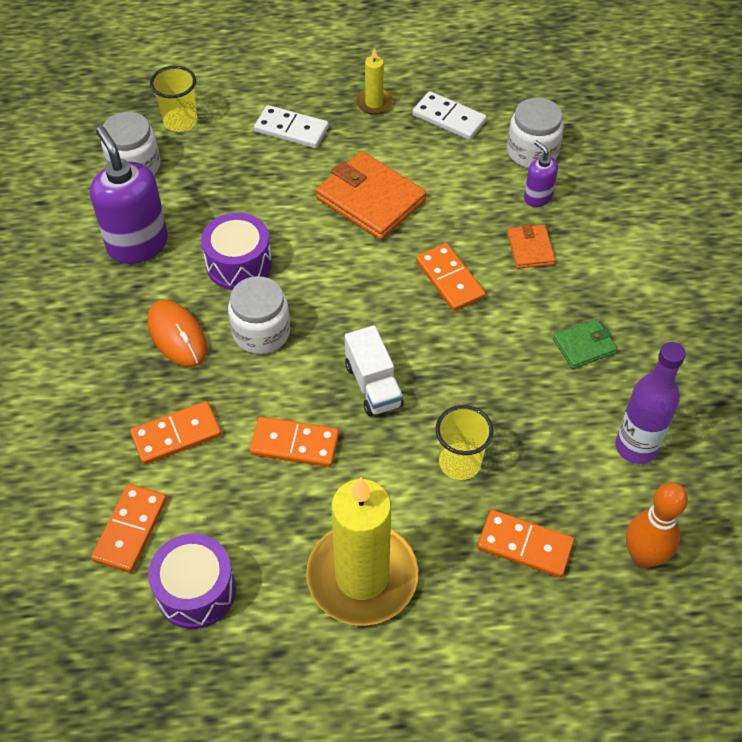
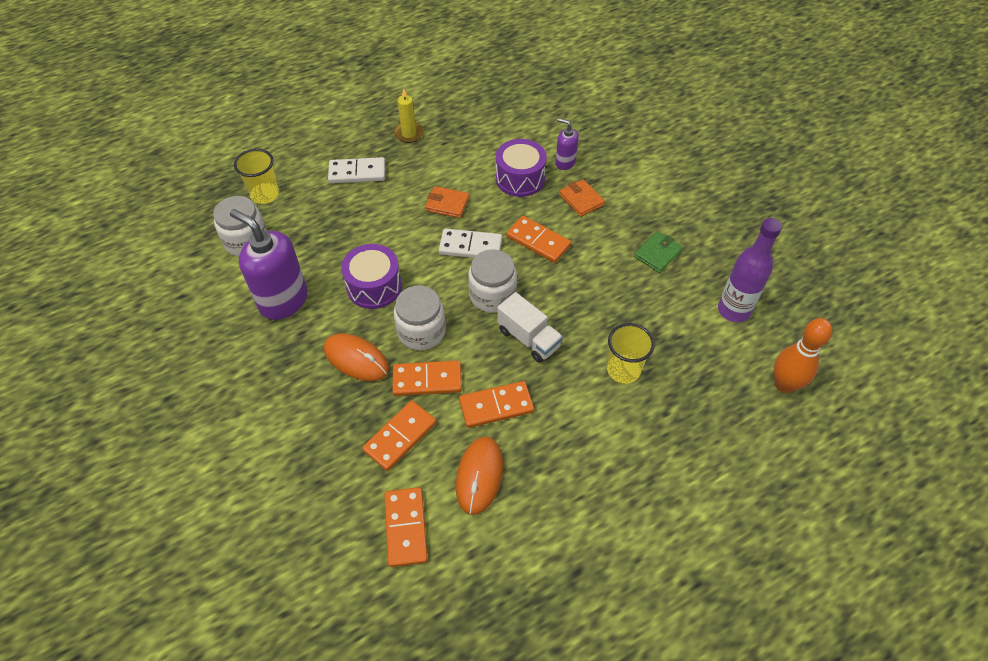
camera: 25 degrees left, 0 degrees up
purple drum [148,534,236,629] -> purple drum moved to [496,139,547,197]
yellow candle [306,478,418,626] -> none
orange wallet [316,151,426,240] -> orange wallet [425,186,469,218], size x0.53
white domino [413,91,487,140] -> white domino moved to [439,228,502,258]
orange domino [477,510,574,578] -> orange domino moved to [393,360,462,396]
white jar [507,98,564,168] -> white jar moved to [468,249,517,313]
none -> orange mouse [456,437,503,515]

